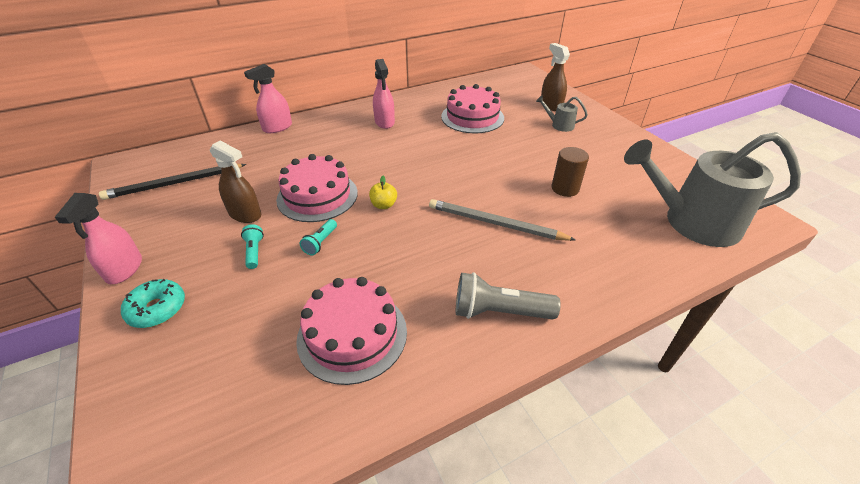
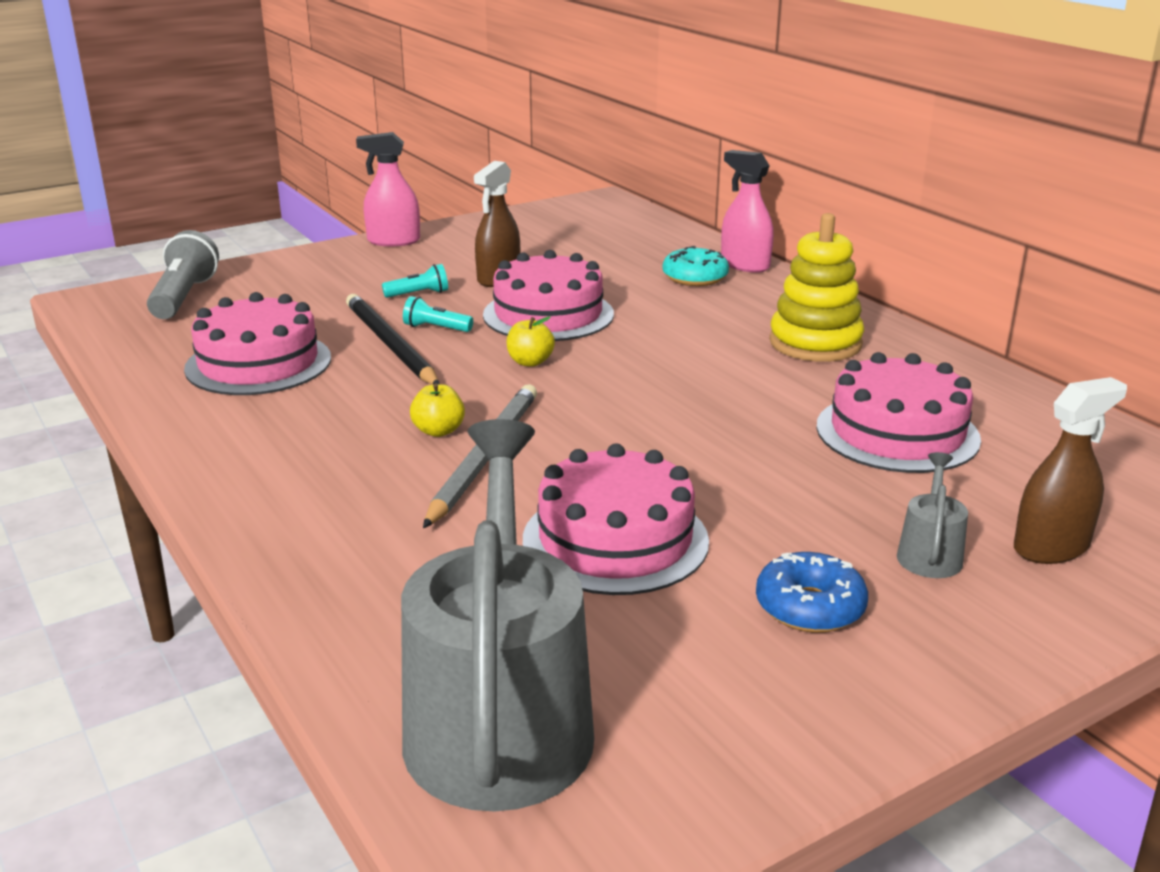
camera: 85 degrees right, 15 degrees down
black pencil [99,164,246,200] -> black pencil moved to [346,294,440,385]
turquoise donut [121,279,185,328] -> turquoise donut moved to [663,246,729,286]
pink spray bottle [373,59,395,129] -> yellow stacking toy [769,213,864,362]
grey flashlight [456,272,561,319] -> grey flashlight moved to [147,230,219,319]
brown cylinder [552,147,589,197] -> pink cake [523,443,709,595]
none -> yellow apple [410,383,465,437]
none -> blue donut [756,552,868,633]

